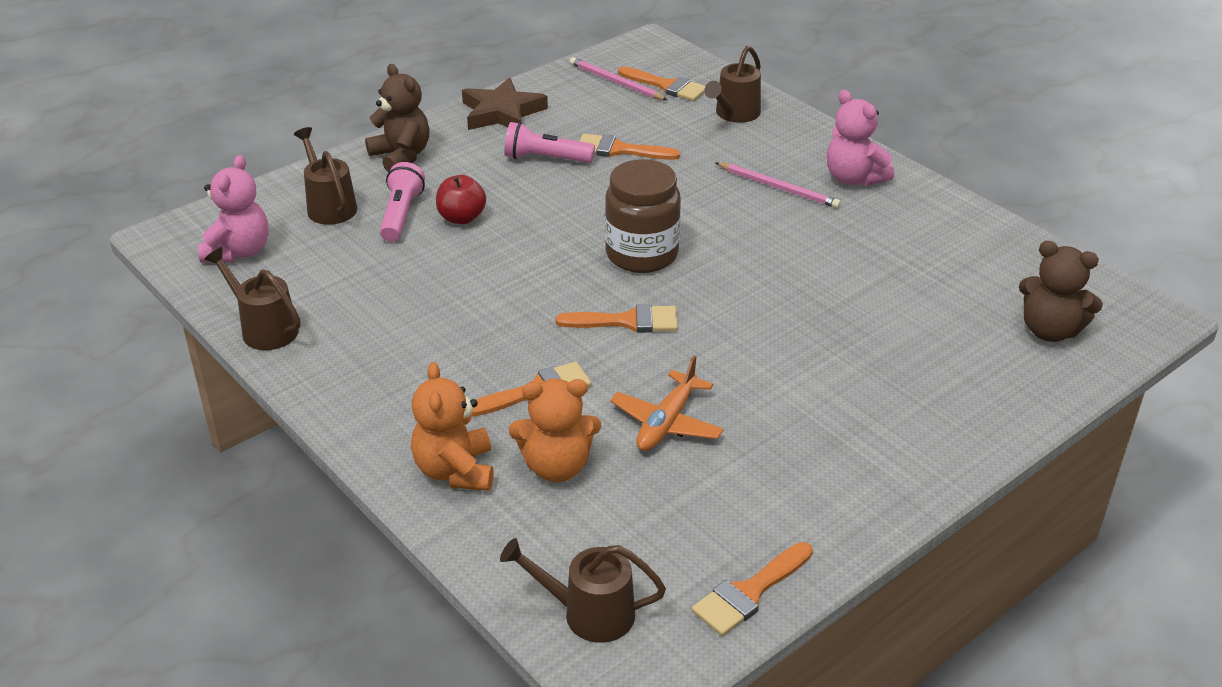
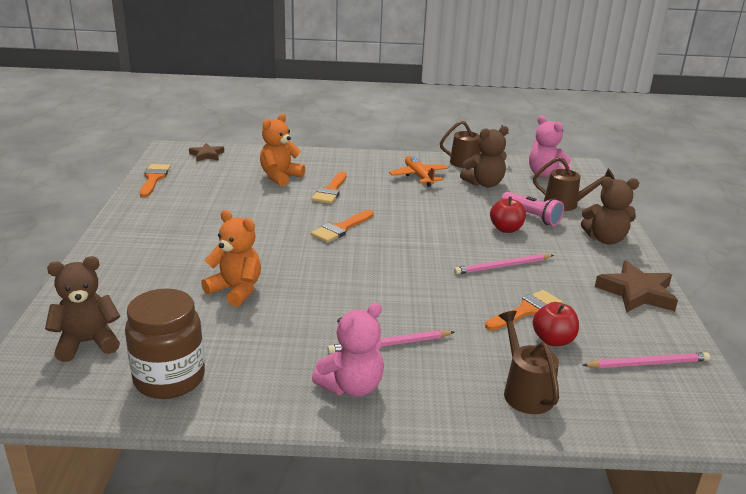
camera: 130 degrees right, 10 degrees down
orange teddy bear [411,362,493,491] -> orange teddy bear moved to [201,210,261,307]
brown watering can [500,538,666,643] -> brown star [189,143,224,161]
pink flashlight [504,122,595,163] -> none
brown jar [605,159,681,273] -> brown jar moved to [125,288,205,399]
orange plane [610,356,724,451] -> orange plane moved to [389,156,448,187]
orange brush [618,66,705,101] -> none
pink teddy bear [827,90,894,187] -> pink teddy bear turned 135 degrees clockwise [312,303,384,397]
none -> pink pencil [454,254,554,274]
none -> brown teddy bear [460,126,509,187]
none -> red apple [533,302,579,346]

